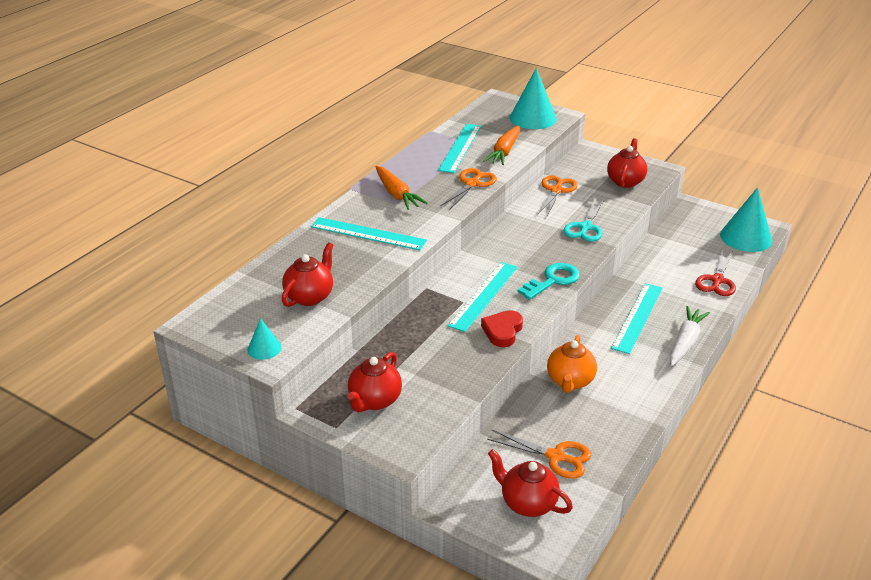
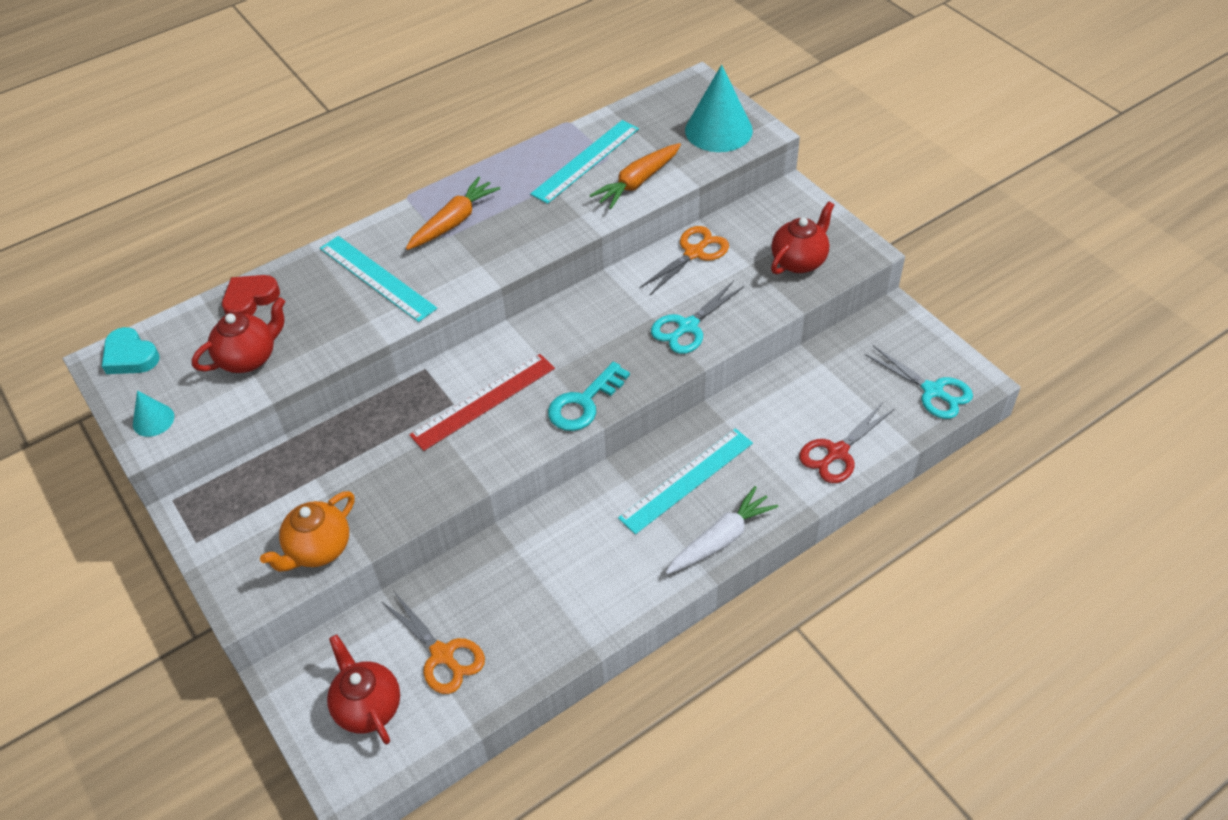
camera: 25 degrees right, 15 degrees up
red teapot [347,352,402,412] -> none
orange carrot [376,166,428,210] -> orange carrot turned 135 degrees counterclockwise [406,177,500,250]
orange scissors [440,168,497,210] -> none
turquoise ruler [447,262,518,332] -> red ruler [409,354,555,451]
red heart [481,310,523,347] -> red heart moved to [222,275,280,315]
turquoise key [518,263,580,300] -> turquoise key turned 150 degrees clockwise [548,362,630,431]
orange teapot [547,335,597,393] -> orange teapot moved to [260,491,354,572]
turquoise cone [720,187,772,252] -> turquoise scissors [865,346,973,419]
none -> turquoise heart [102,327,159,374]

